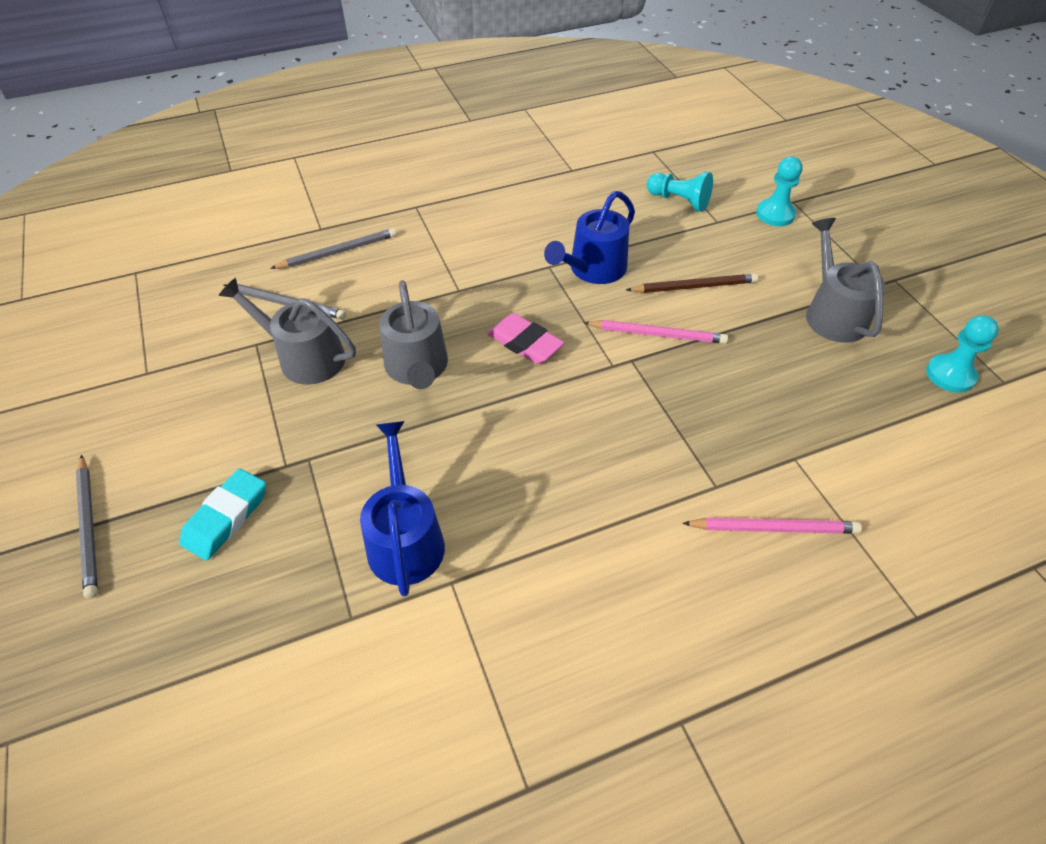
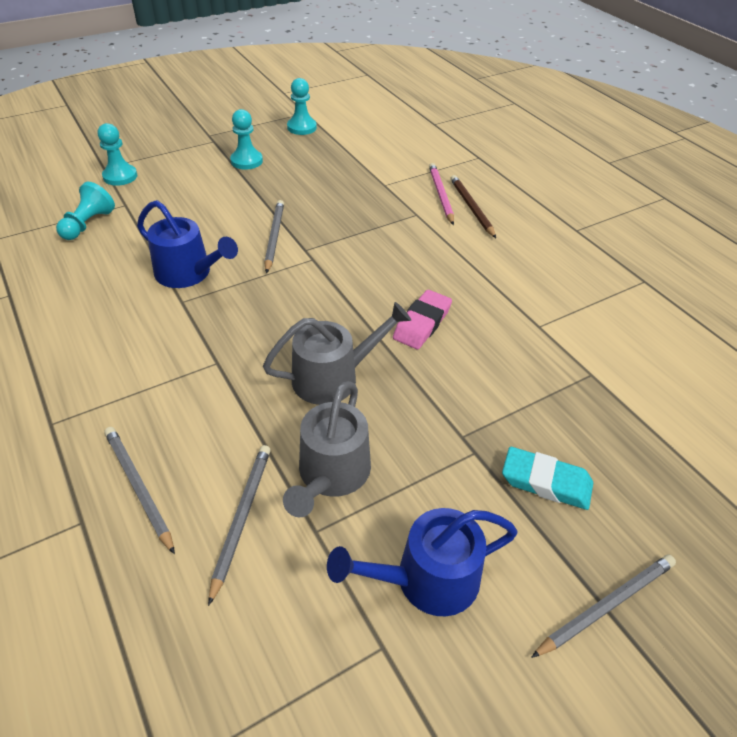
camera: 100 degrees left, 5 degrees down
blue watering can [360,421,445,596] -> blue watering can moved to [327,508,518,616]
pink eraser [487,313,564,364] -> pink eraser moved to [393,290,452,349]
pink pencil [583,320,728,344] -> grey pencil [264,200,284,273]
brown pencil [626,273,759,293] -> brown pencil moved to [450,175,496,238]
grey watering can [806,218,885,343] -> turquoise pawn [230,109,263,170]

